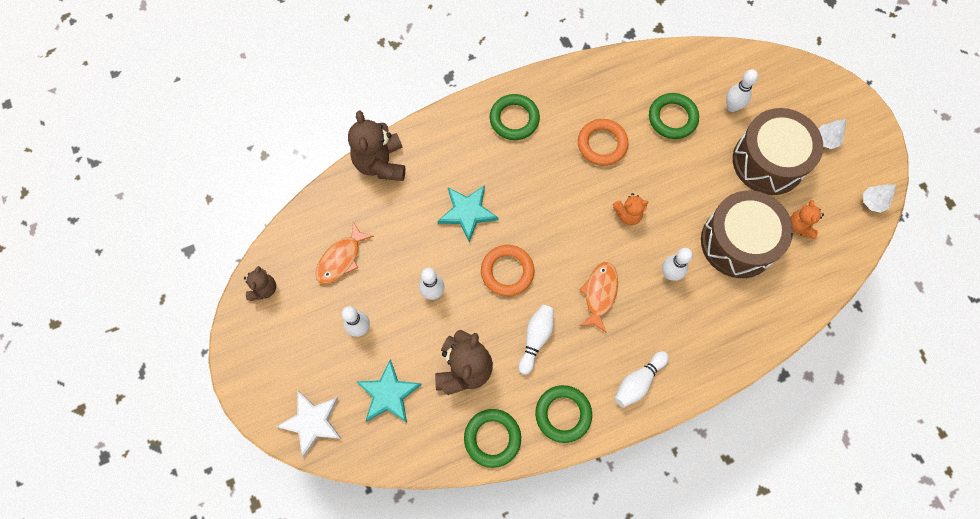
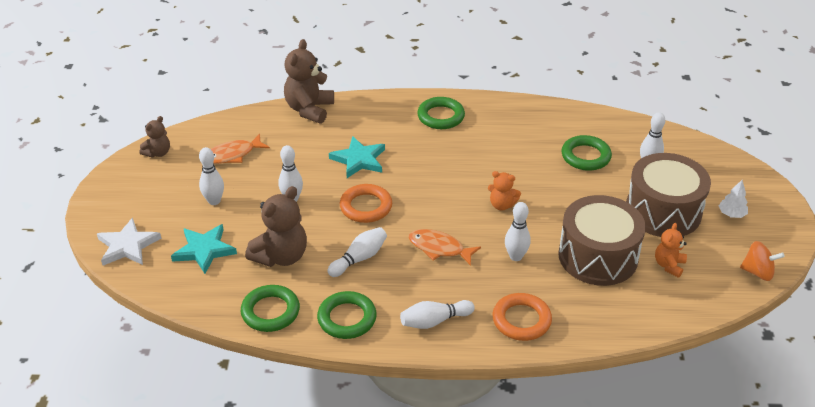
camera: 25 degrees right, 30 degrees down
orange ring [578,119,629,166] -> orange ring moved to [492,293,552,341]
orange fish [579,262,618,333] -> orange fish turned 105 degrees counterclockwise [408,229,481,266]
white tree [863,184,896,213] -> orange spinning top [740,241,785,281]

